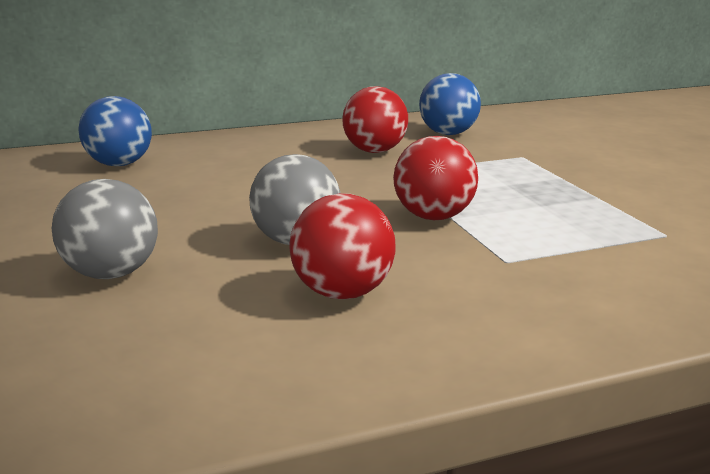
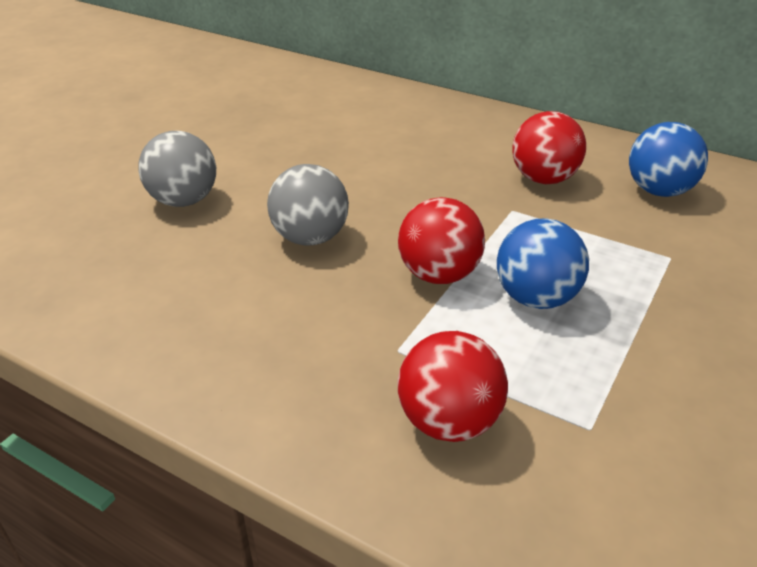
camera: 50 degrees right, 15 degrees up
blue ball [78,96,152,166] -> blue ball moved to [497,218,589,309]
red ball [289,193,396,299] -> red ball moved to [398,331,508,442]

